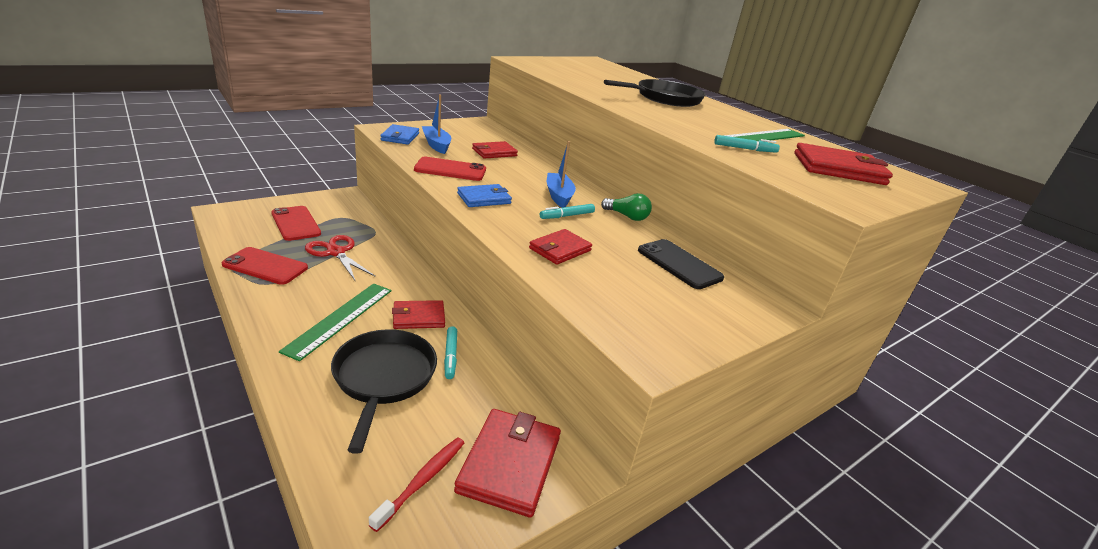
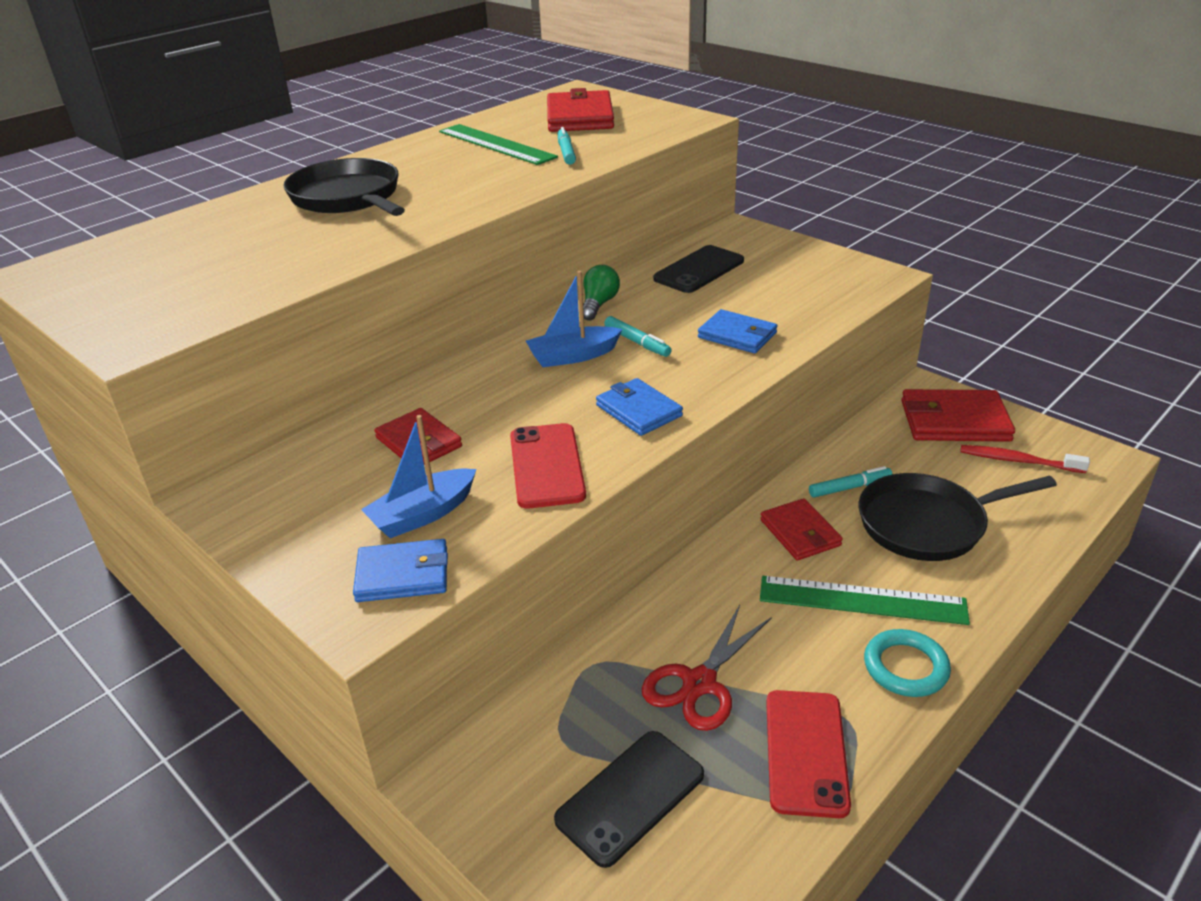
camera: 95 degrees left, 5 degrees up
red phone [271,206,321,241] -> black phone [554,731,704,868]
red wallet [529,229,592,265] -> blue wallet [698,309,778,353]
none -> turquoise ring [864,629,951,697]

